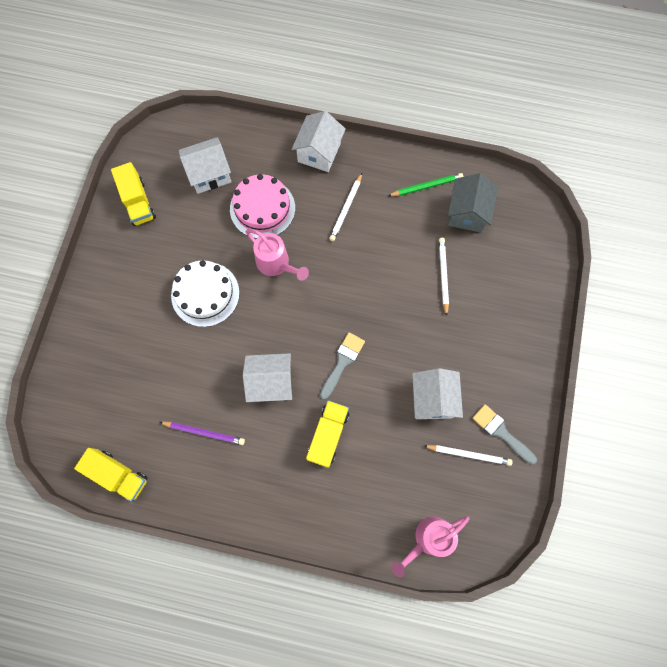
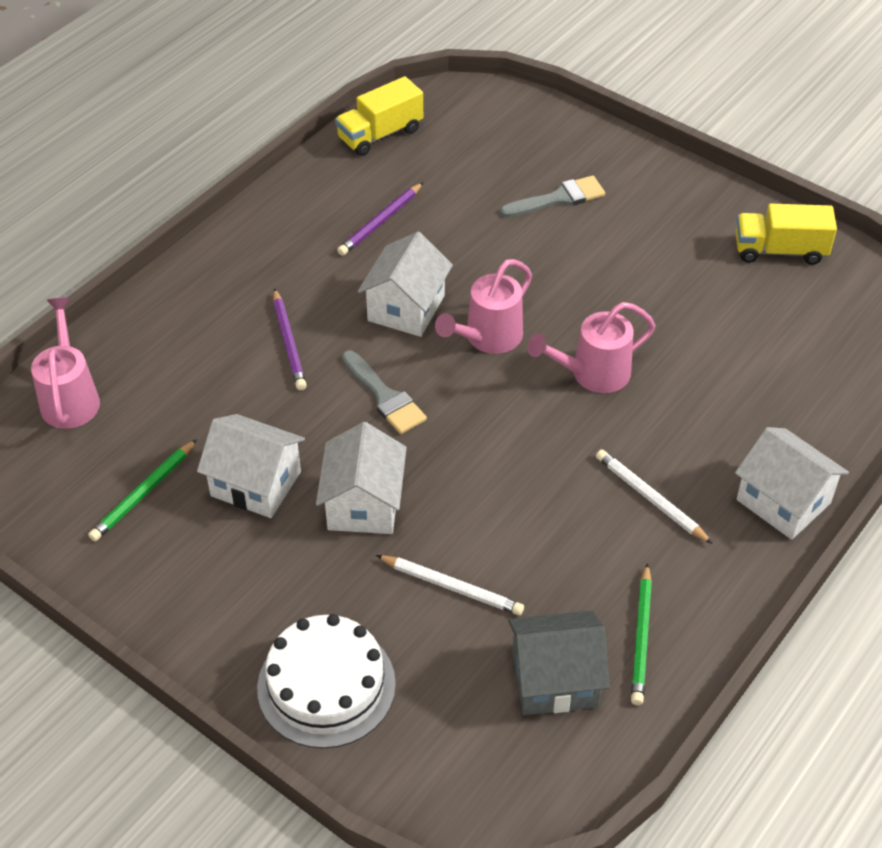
camera: 115 degrees right, 25 degrees down
white cake [171,260,240,327] -> white cake moved to [257,614,396,748]
white house [179,137,231,194] -> white house moved to [316,422,407,534]
pink cake [230,174,295,238] -> none
yellow truck [306,400,349,468] -> purple pencil [273,288,307,390]
white pencil [424,445,513,466] -> green pencil [88,439,197,541]
grey house [448,173,498,233] -> grey house turned 45 degrees counterclockwise [508,611,610,715]
grey brush [472,404,537,464] -> grey brush moved to [500,176,605,217]
none -> pink watering can [435,259,532,354]

